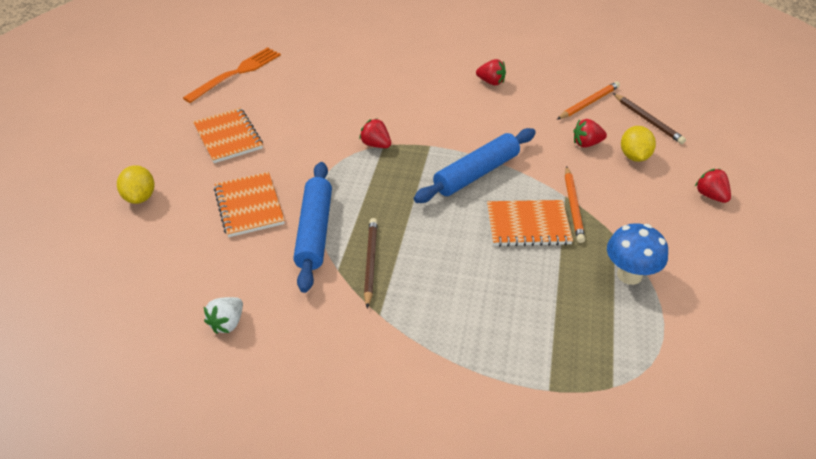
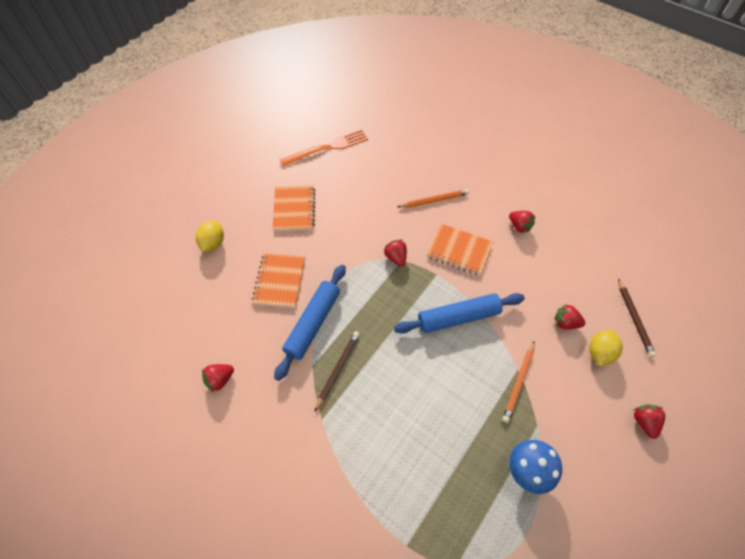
camera: 25 degrees right, 15 degrees up
white strawberry [204,297,243,334] -> red strawberry [202,364,234,392]
orange notebook [487,200,573,247] -> orange notebook moved to [427,224,493,276]
orange pencil [557,81,620,120] -> orange pencil moved to [398,189,469,208]

